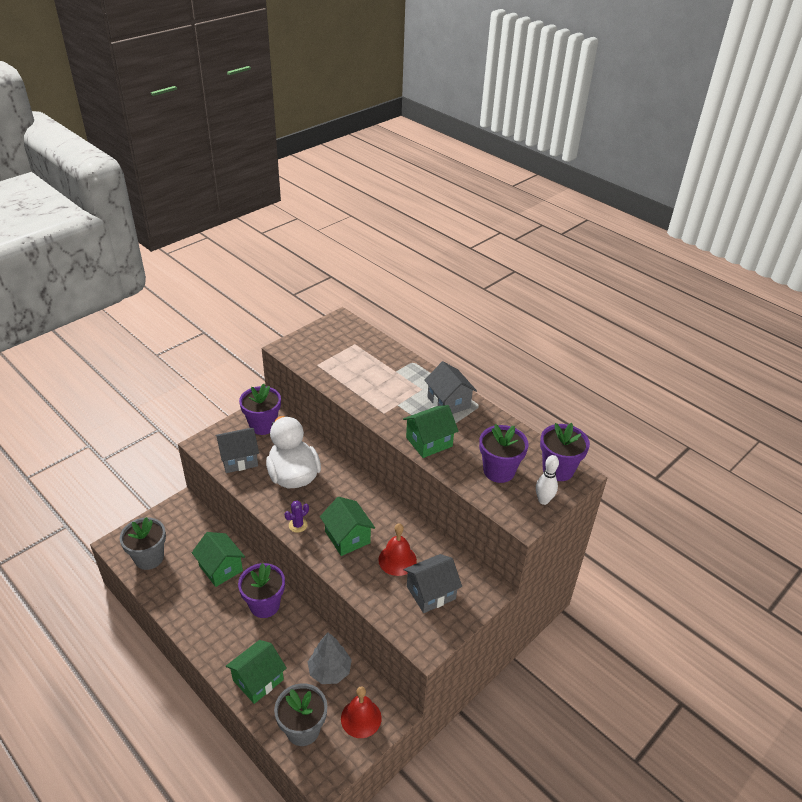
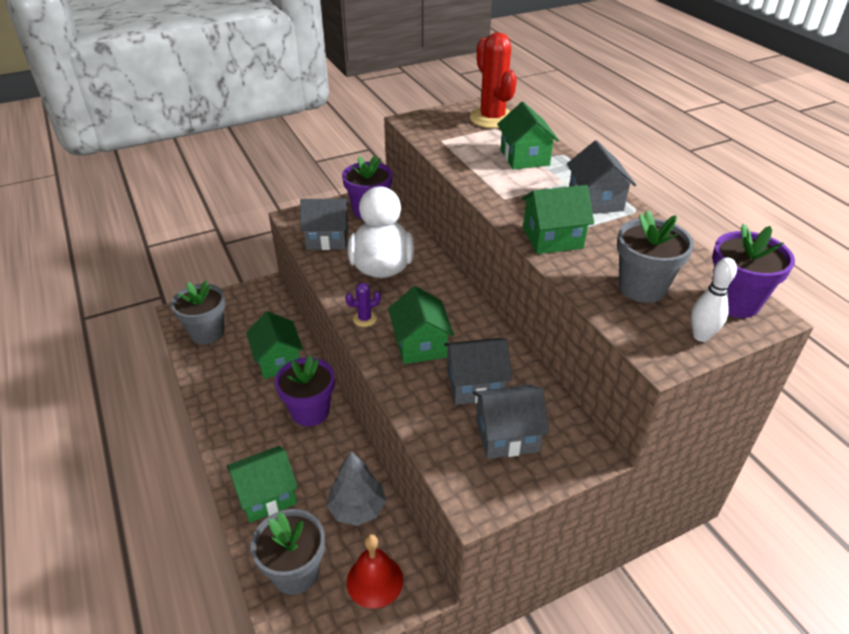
camera: 20 degrees right, 0 degrees up
red bell [378,523,417,576] -> grey house [444,338,512,405]
purple flower pot [479,424,529,483] -> grey flower pot [617,210,694,303]
none -> red cactus [470,32,517,128]
none -> green house [497,102,559,170]

